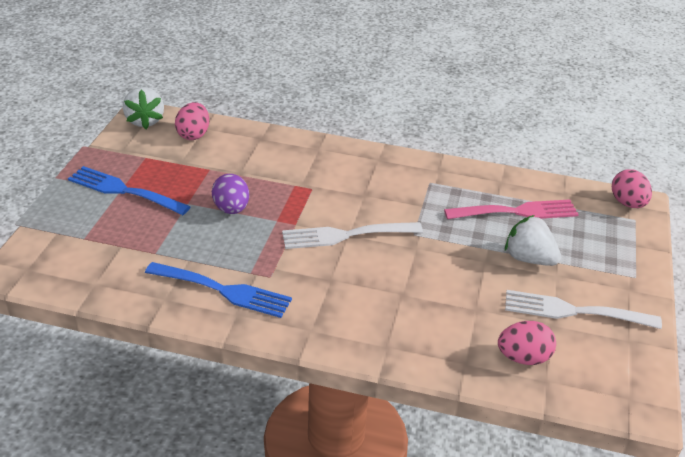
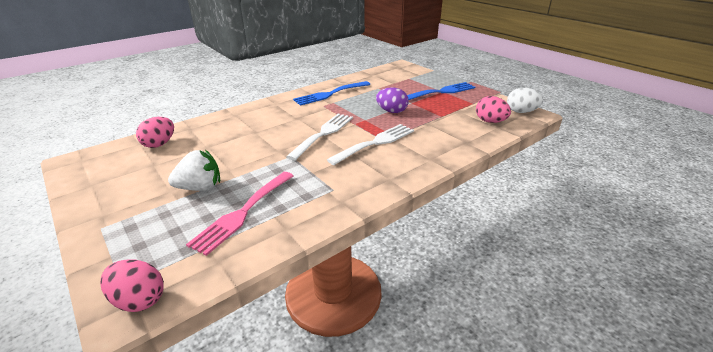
camera: 130 degrees right, 5 degrees down
white strawberry [123,87,164,129] -> white egg [507,88,543,113]
white fork [505,290,662,329] -> white fork moved to [327,124,414,165]

